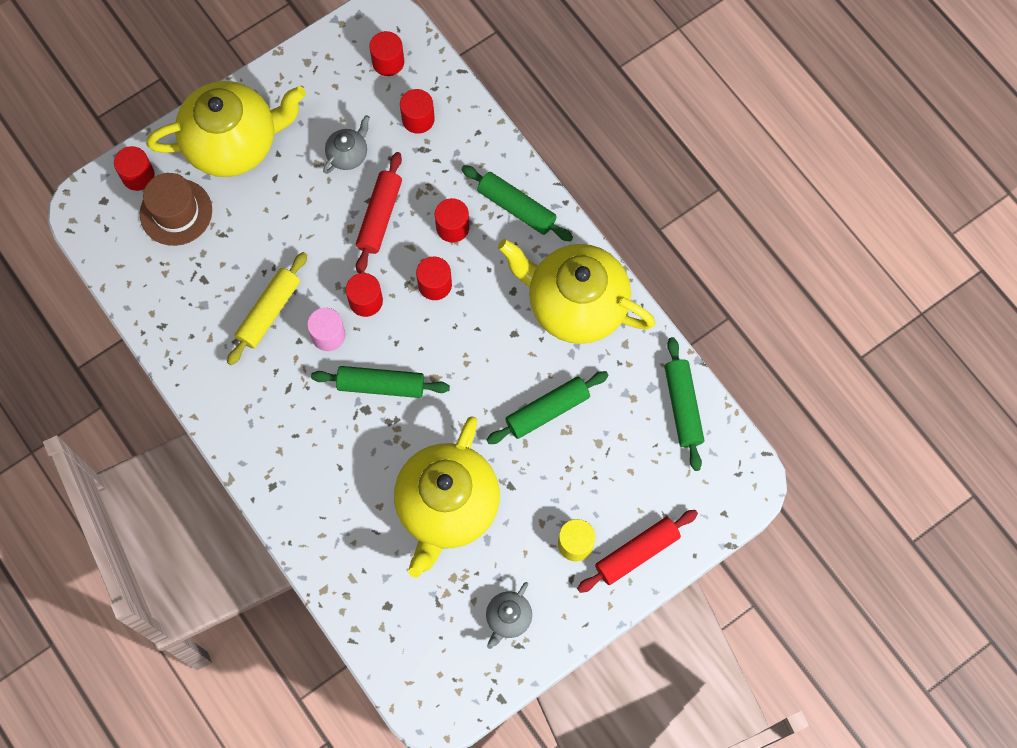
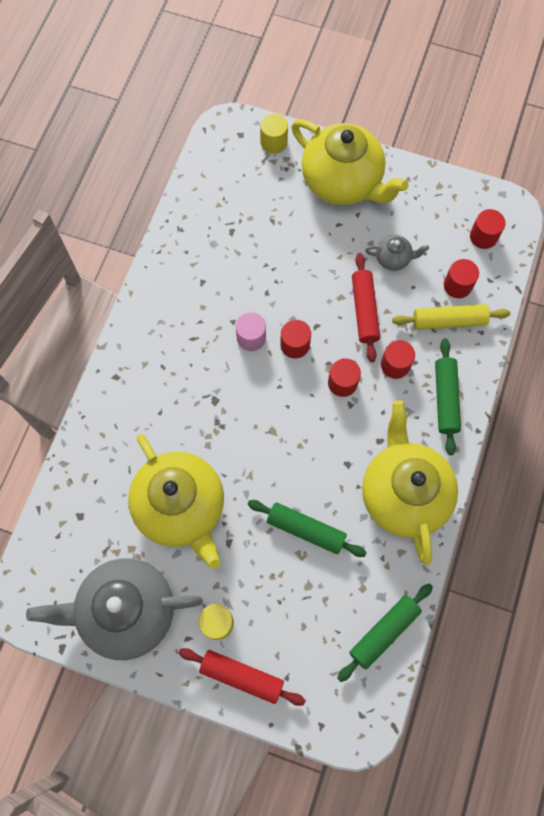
camera: 55 degrees right, 0 degrees up
red cylinder [114,146,155,191] -> yellow cylinder [260,113,288,154]
brown hat [140,173,212,246] -> none
yellow rolling pin [227,252,307,365] -> yellow rolling pin moved to [392,304,510,330]
green rolling pin [311,366,450,398] -> none
red rolling pin [356,152,402,273] -> red rolling pin turned 75 degrees counterclockwise [352,253,380,362]
yellow teapot [394,416,500,578] -> yellow teapot turned 105 degrees counterclockwise [128,434,224,569]
grey teapot [486,582,532,649] -> grey teapot [26,558,203,660], size x2.31

